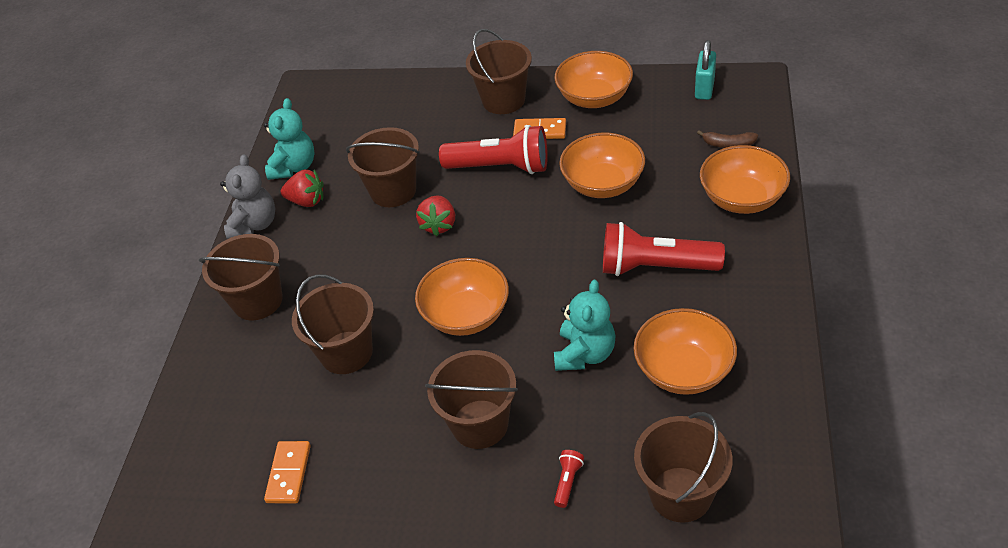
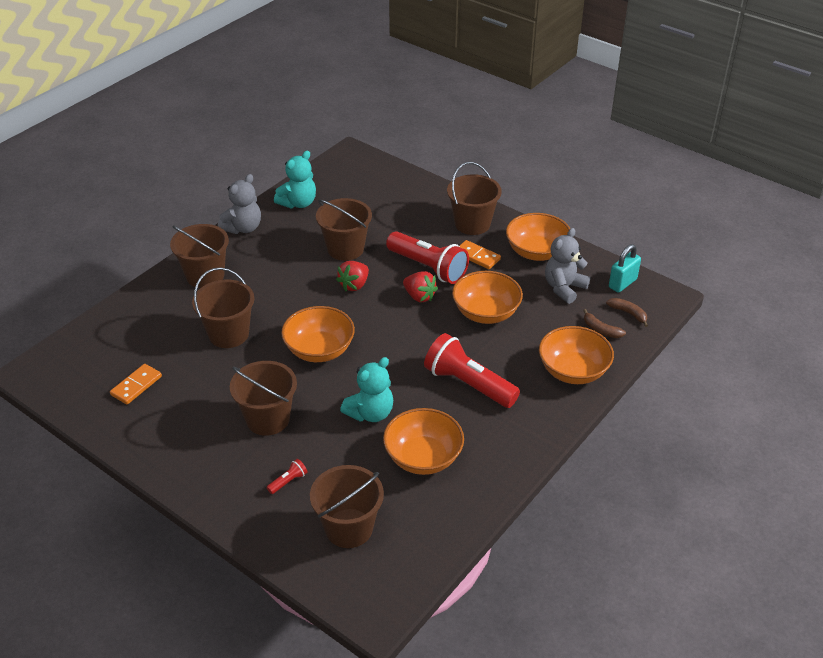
camera: 25 degrees right, 5 degrees down
red strawberry [281,170,324,207] -> red strawberry moved to [403,271,438,302]
none -> grey teddy bear [545,228,590,304]
none -> brown banana [606,298,648,327]

